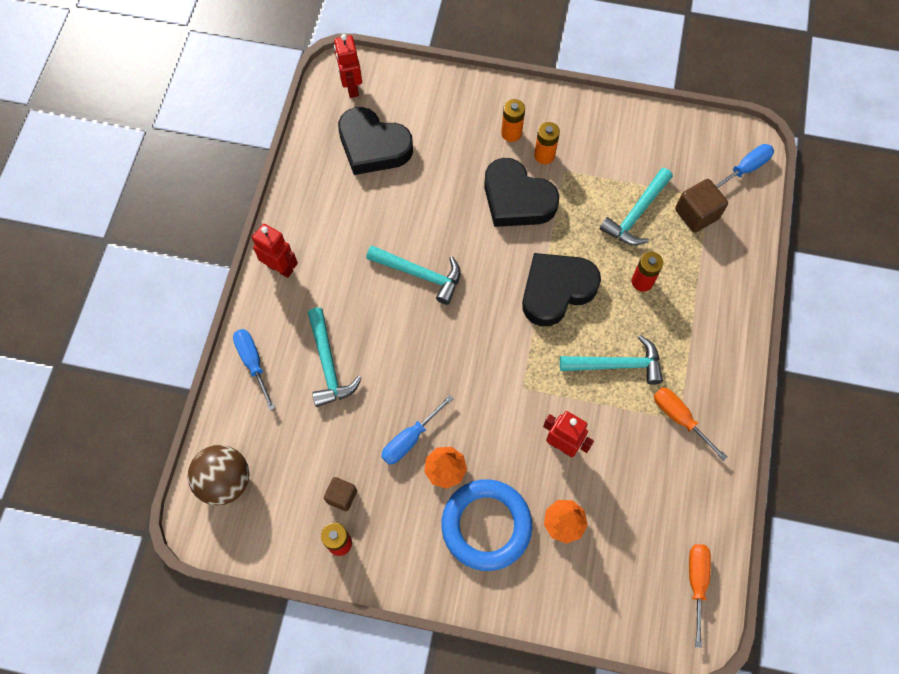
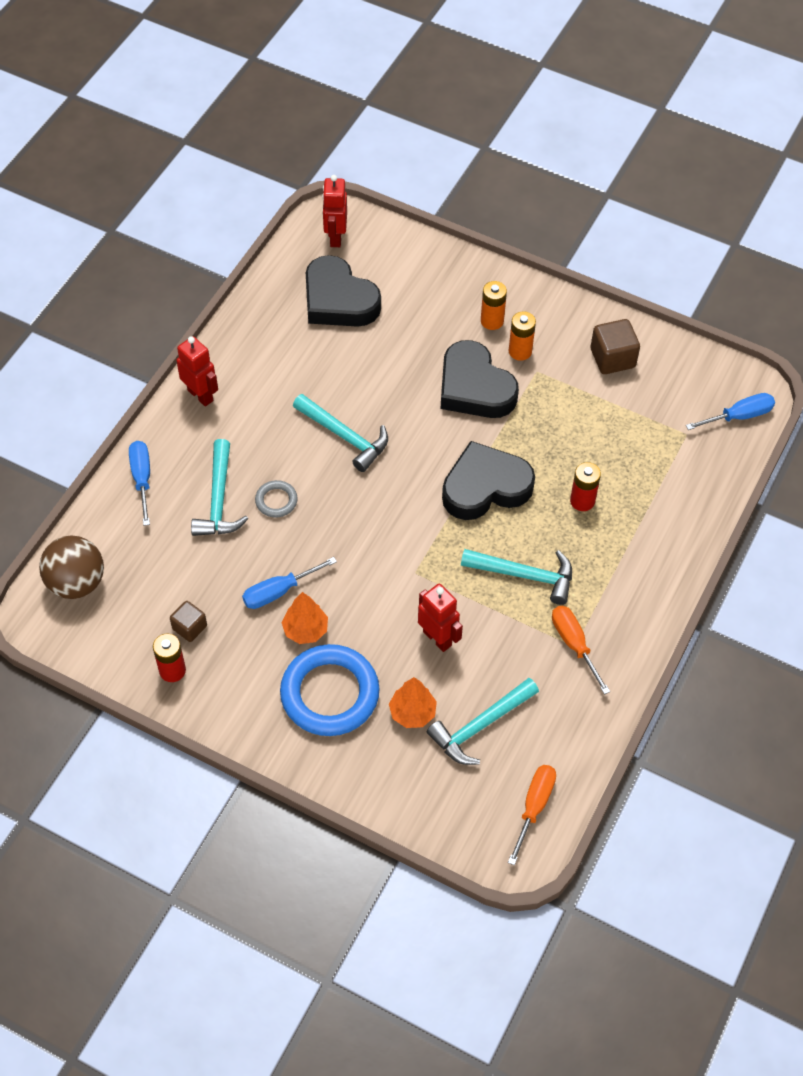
camera: 15 degrees right, 10 degrees down
turquoise hammer [600,168,673,245] -> turquoise hammer moved to [427,678,539,765]
brown cube [675,179,728,232] -> brown cube moved to [590,319,640,374]
none -> grey ring [255,480,298,518]

